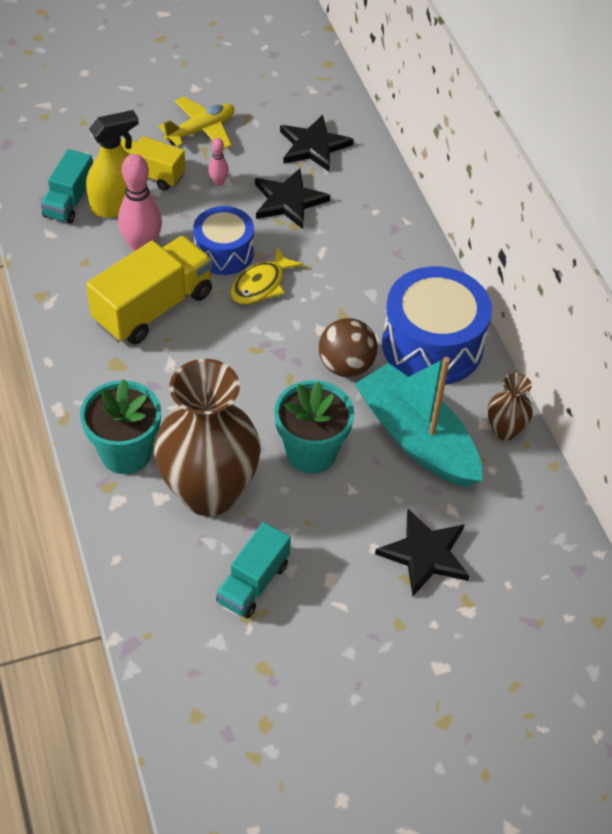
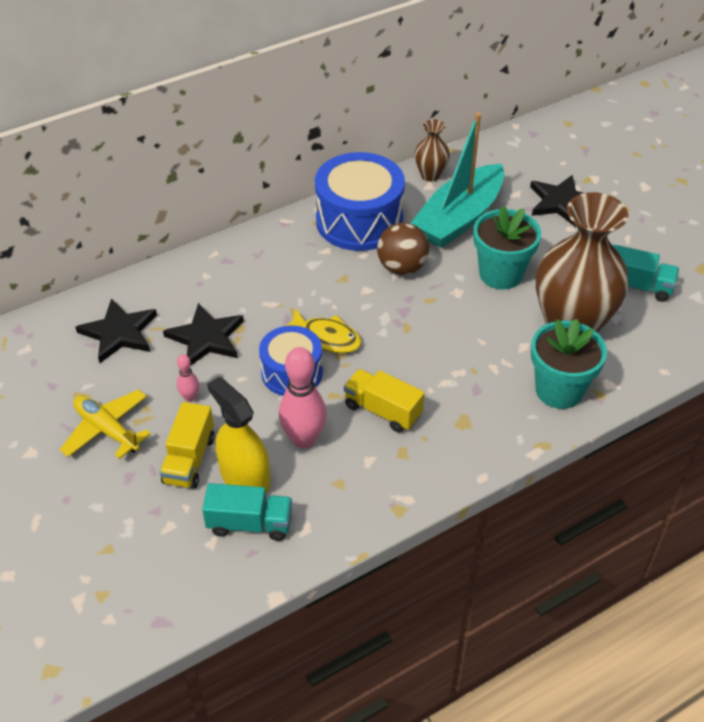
camera: 100 degrees left, 5 degrees down
yellow truck [86,236,213,345] -> yellow truck [344,369,424,433], size x0.61

